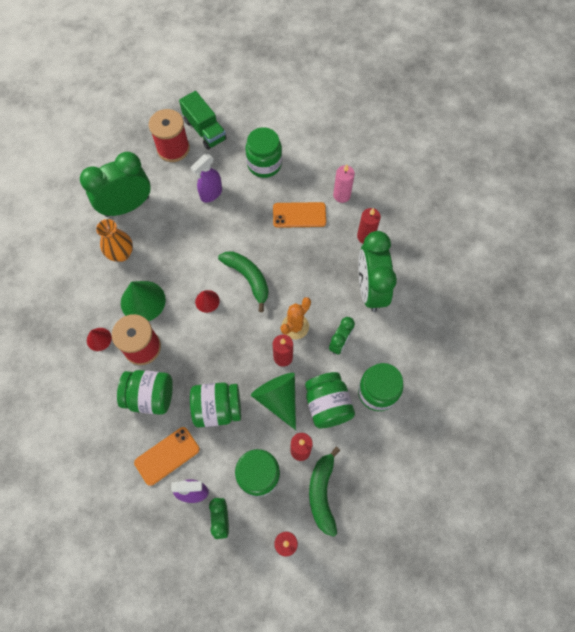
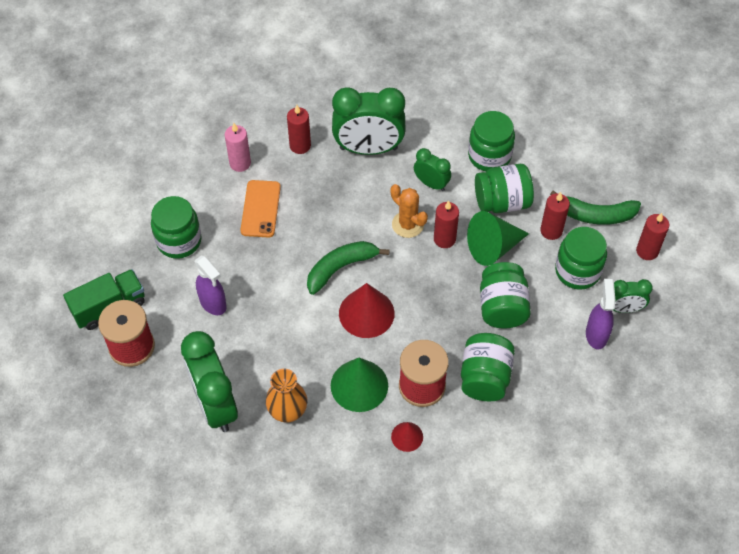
camera: 85 degrees left, 10 degrees down
orange phone [134,427,200,486] -> none
red cone [195,290,220,313] -> red cone [339,283,395,338], size x1.85

